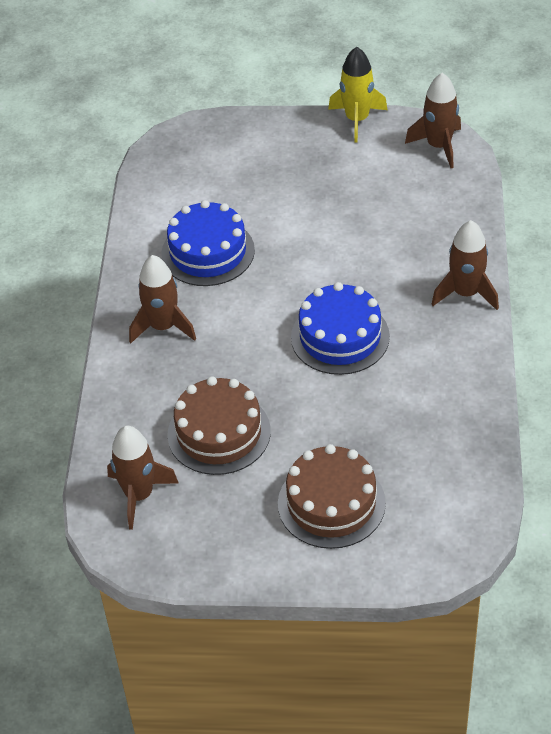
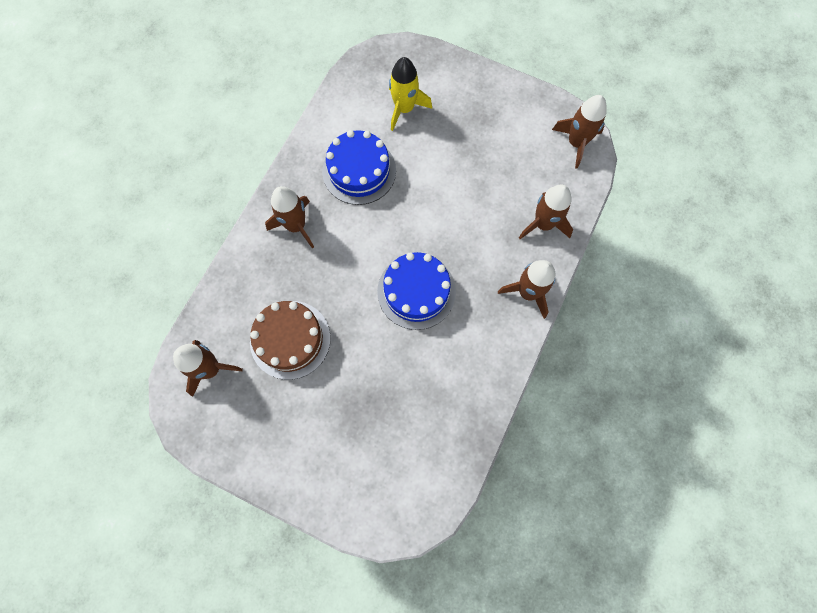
camera: 20 degrees right, 25 degrees up
brown cake [278,444,386,549] -> none
yellow rocket [328,47,387,143] -> yellow rocket moved to [389,57,432,131]
none -> brown rocket [519,184,573,239]

